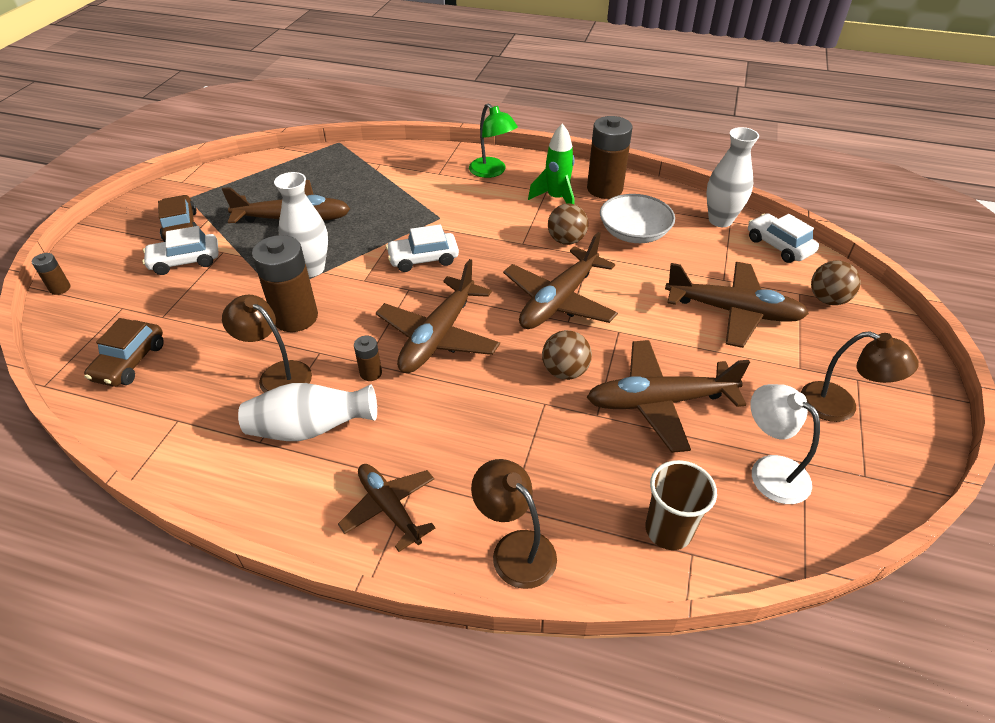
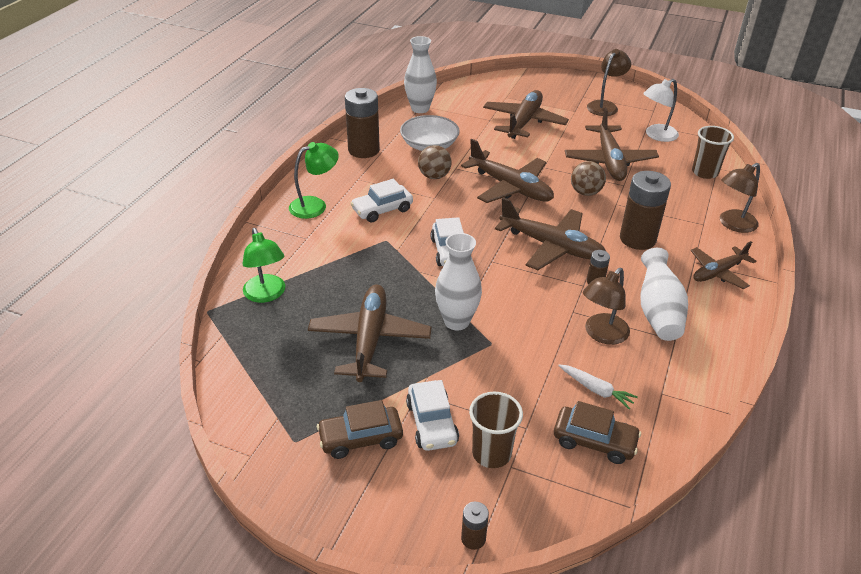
camera: 85 degrees left, 5 degrees down
brown battery [252,235,318,332] -> brown battery moved to [620,171,671,250]
green rocket [528,123,575,204] -> none
white car [748,213,819,263] -> white car moved to [350,179,413,223]
brown ball [811,260,861,305] -> none
none -> green lamp [242,228,285,303]
none -> brown cup [469,392,523,468]
none -> white carrot [558,364,638,409]

